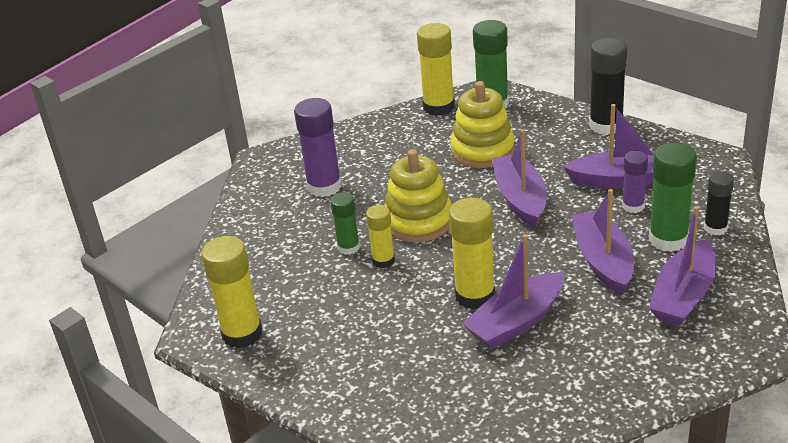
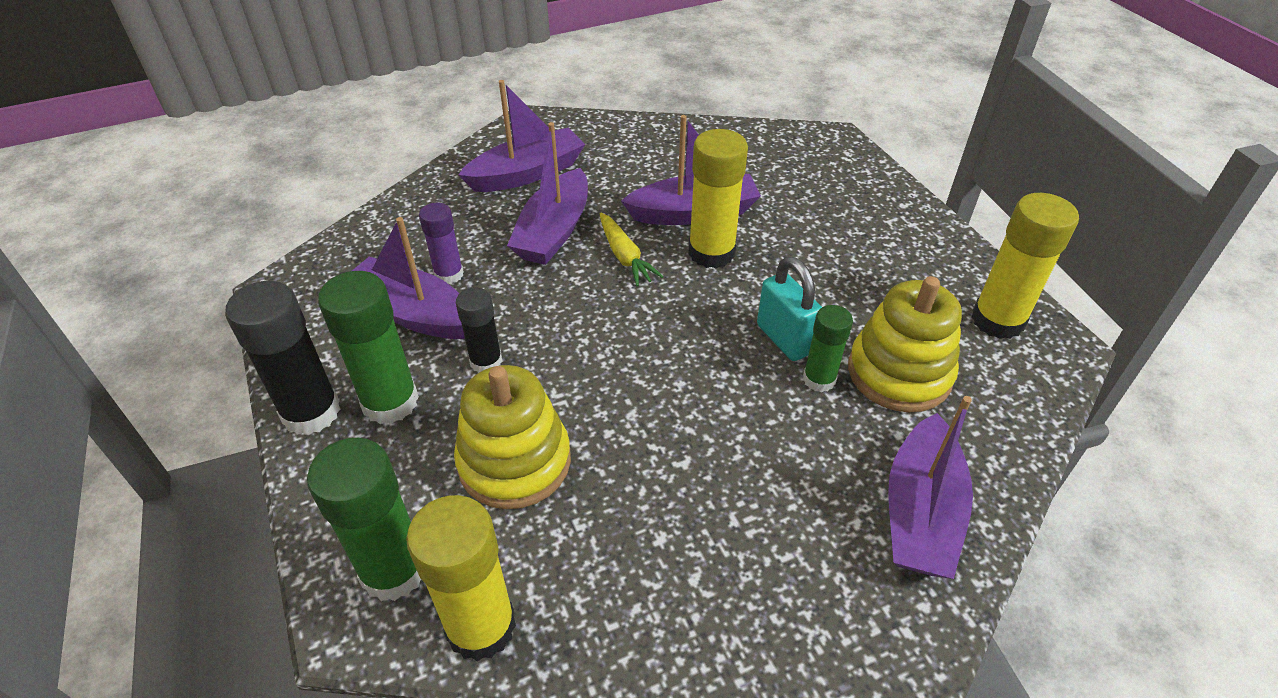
camera: 155 degrees left, 10 degrees up
purple glue stick [294,98,342,197] -> none
yellow glue stick [366,205,395,268] -> turquoise padlock [757,257,822,361]
yellow stacking toy [384,149,452,242] -> yellow stacking toy moved to [848,276,962,412]
purple boat [492,129,547,228] -> purple boat moved to [888,396,973,579]
green glue stick [649,143,697,252] -> green glue stick moved to [318,271,419,424]
black glue stick [704,171,734,235] -> black glue stick moved to [456,288,503,373]
none -> yellow carrot [600,213,664,286]

